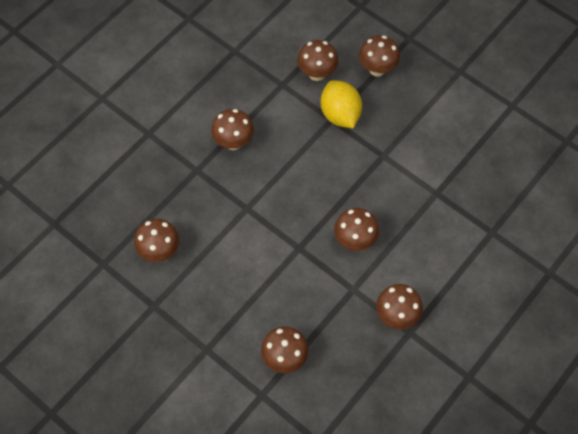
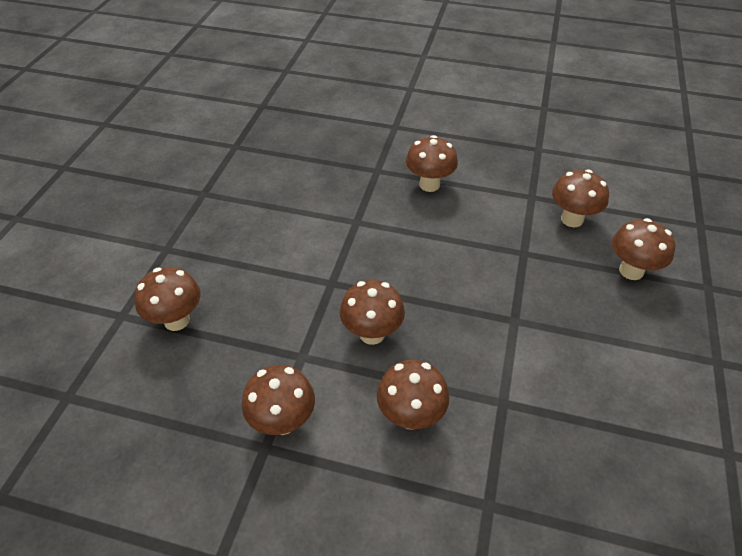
camera: 65 degrees right, 15 degrees down
brown mushroom [134,219,179,262] -> brown mushroom moved to [377,360,449,430]
yellow lemon [321,80,362,128] -> none

